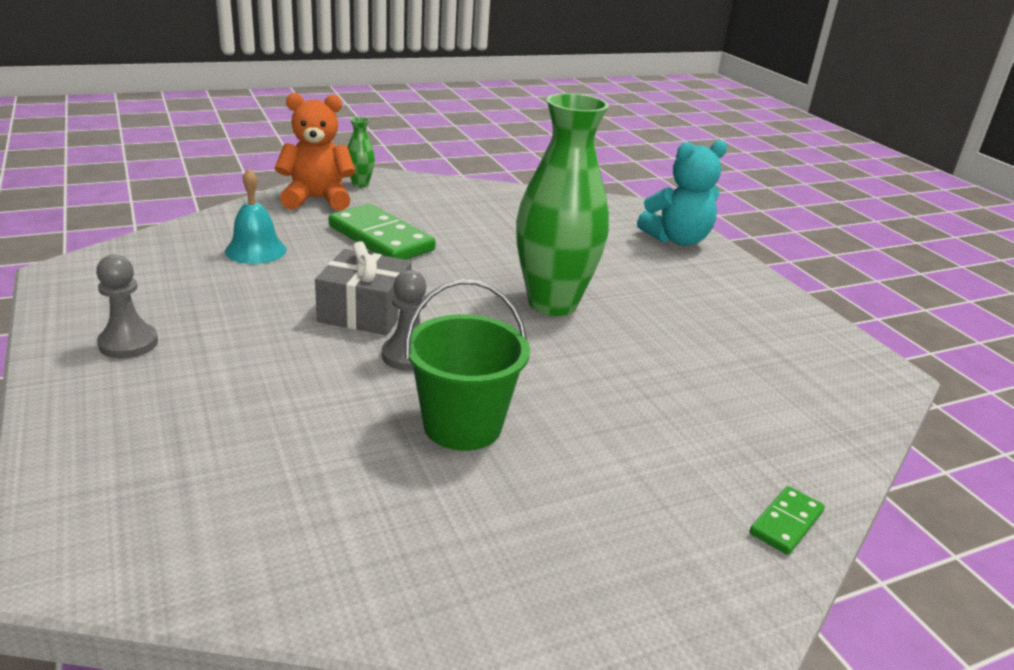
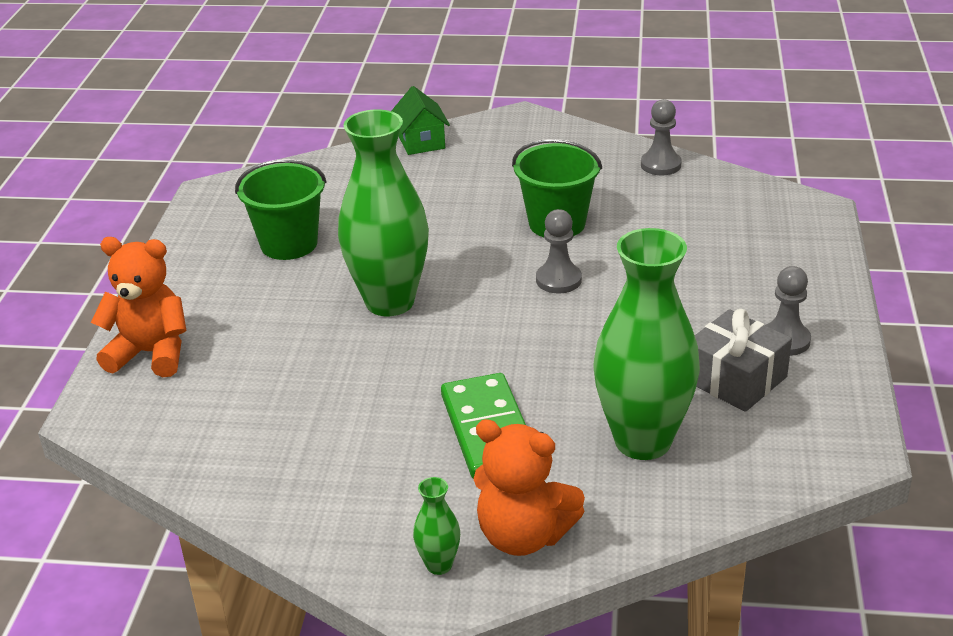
camera: 145 degrees left, 5 degrees up
turquoise bell [225,168,287,264] -> green vase [593,228,700,460]
grey gift [315,241,412,335] -> grey gift moved to [695,309,792,412]
turquoise teddy bear [637,140,727,246] -> orange teddy bear [91,237,186,377]
green domino [749,486,825,555] -> green house [391,86,450,155]
none -> green bucket [235,159,327,260]
none -> grey pawn [641,99,682,175]

